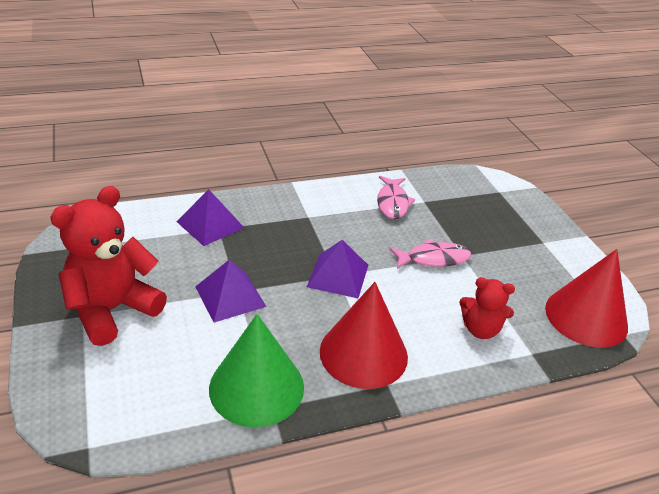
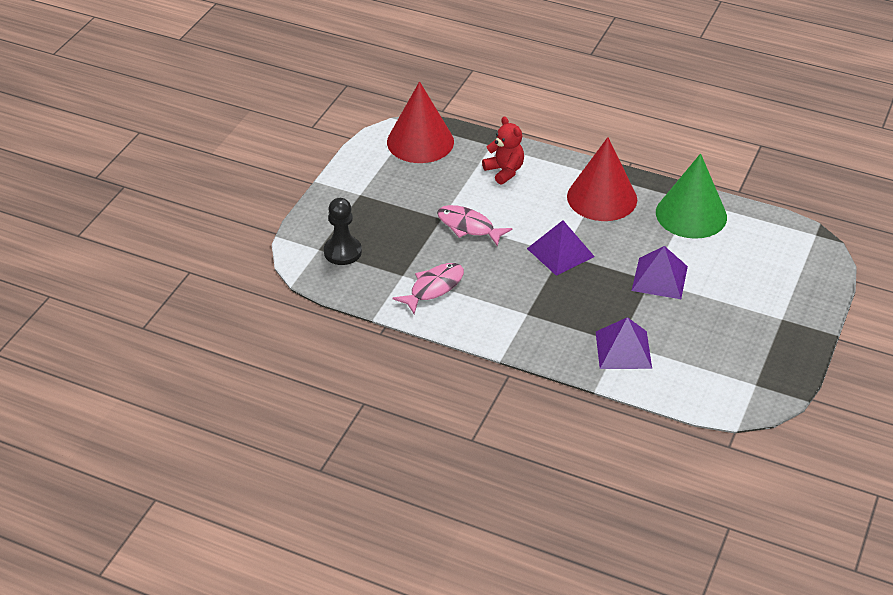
camera: 135 degrees left, 5 degrees up
red teddy bear [50,186,167,346] -> none
none -> black pawn [324,198,362,265]

